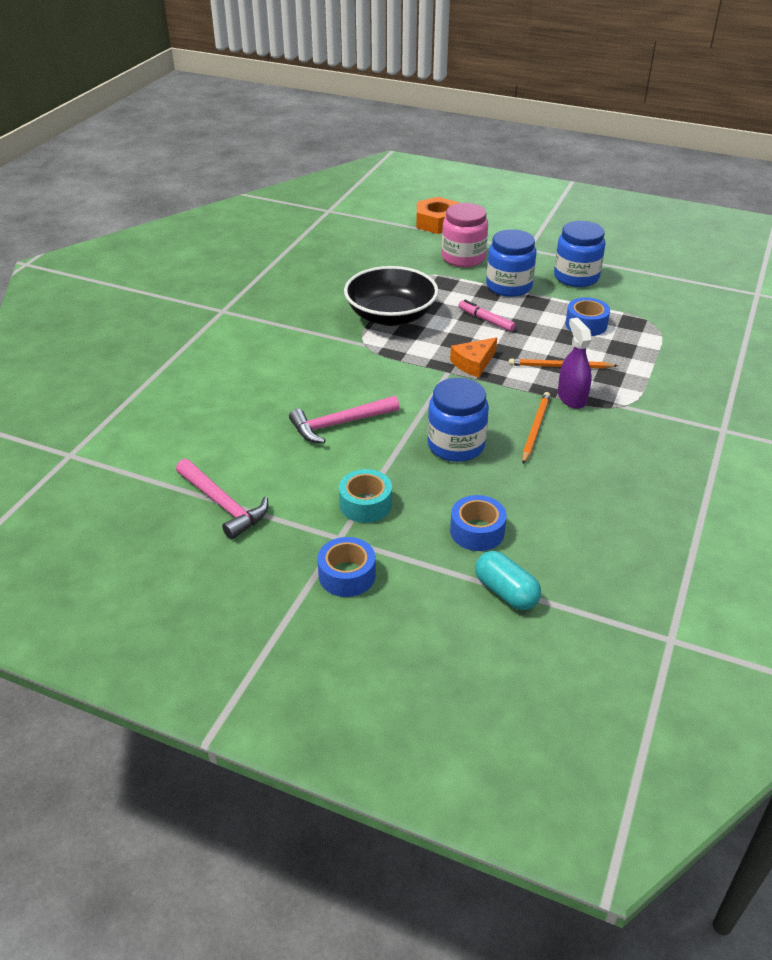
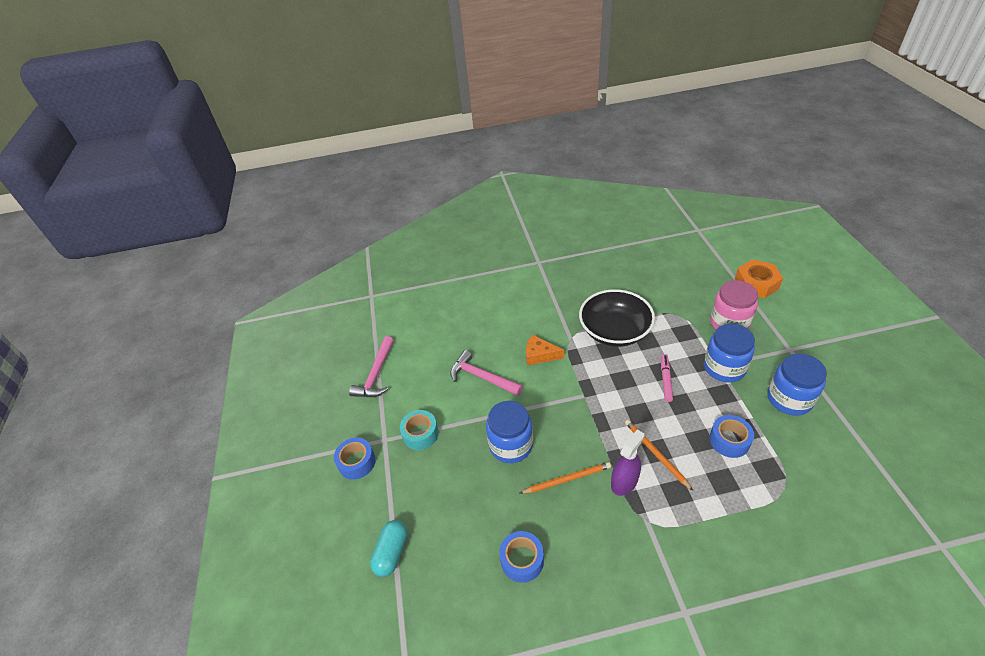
camera: 60 degrees right, 5 degrees up
orange cheese [450,337,497,377] -> orange cheese moved to [526,335,564,365]
blue tape [450,495,507,551] -> blue tape moved to [499,531,544,583]

